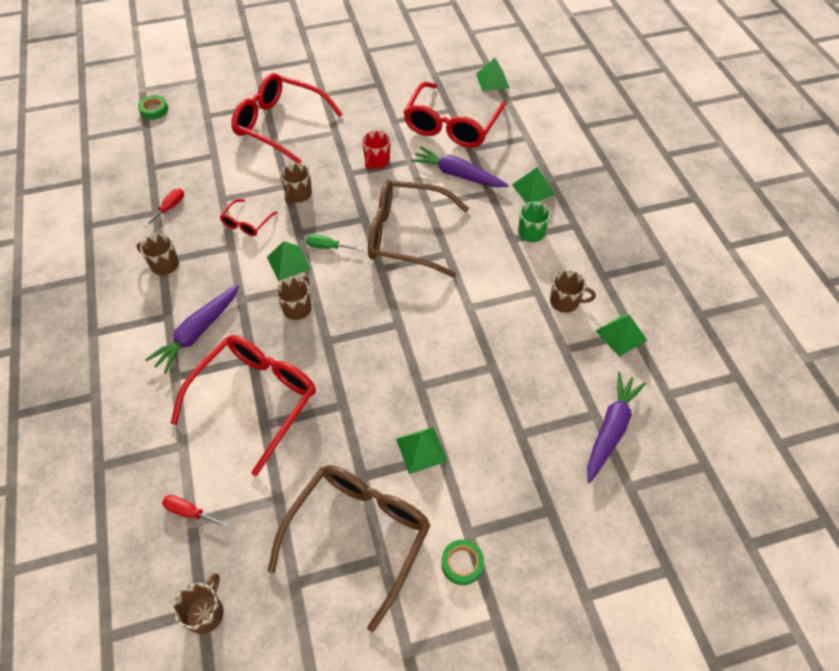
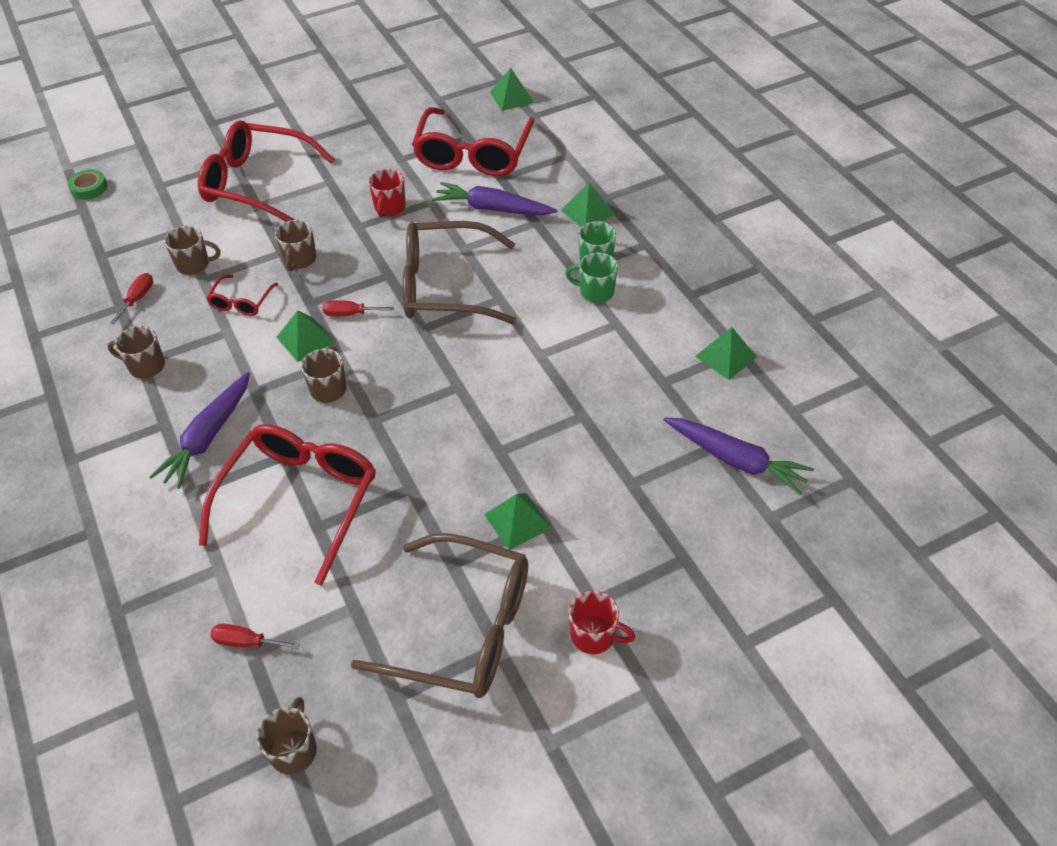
camera: 10 degrees left, 5 degrees down
brown glasses [268,465,431,632] -> brown glasses turned 90 degrees clockwise [351,533,528,698]
green screwdriver [306,234,362,250] -> red screwdriver [323,300,394,316]
green tape [441,539,484,585] -> red mug [569,591,635,654]
brown mug [550,270,596,313] -> brown mug moved to [164,226,220,275]
purple carrot [587,372,646,483] -> purple carrot turned 105 degrees clockwise [664,417,814,495]
none -> green mug [565,252,618,303]

